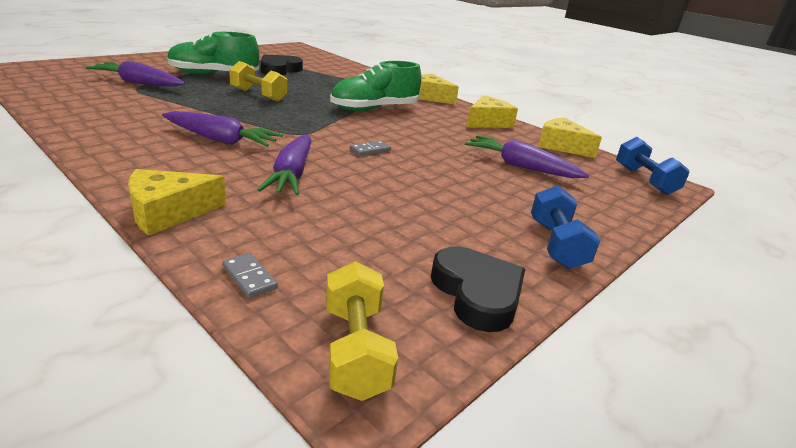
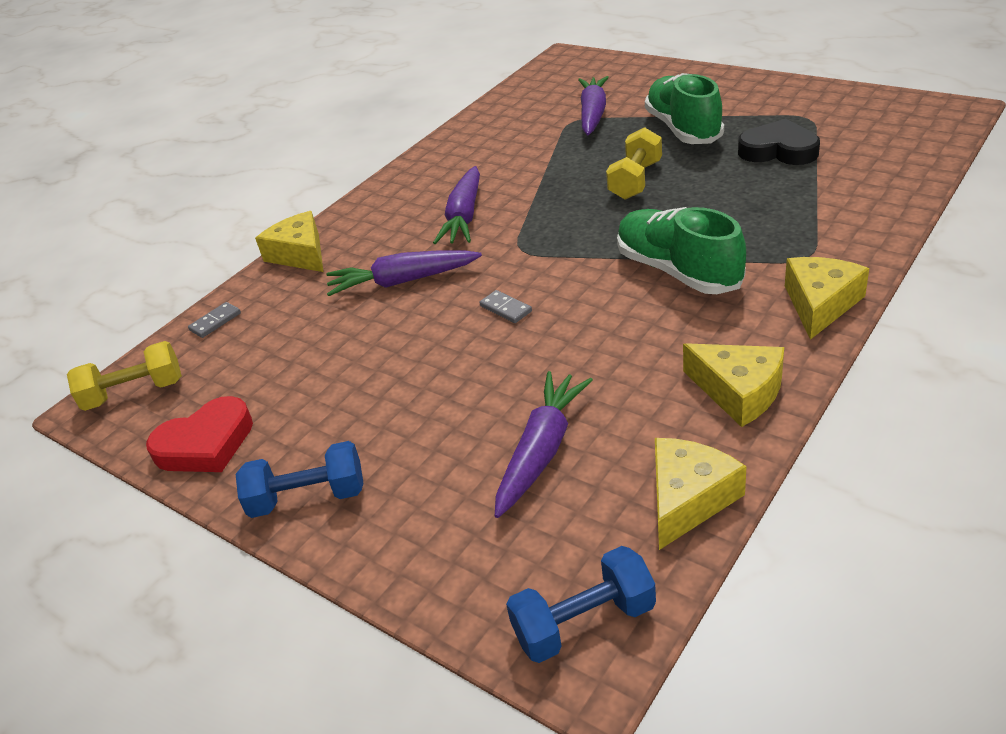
camera: 90 degrees right, 10 degrees up
black heart [431,247,525,332] -> red heart [146,396,253,472]

